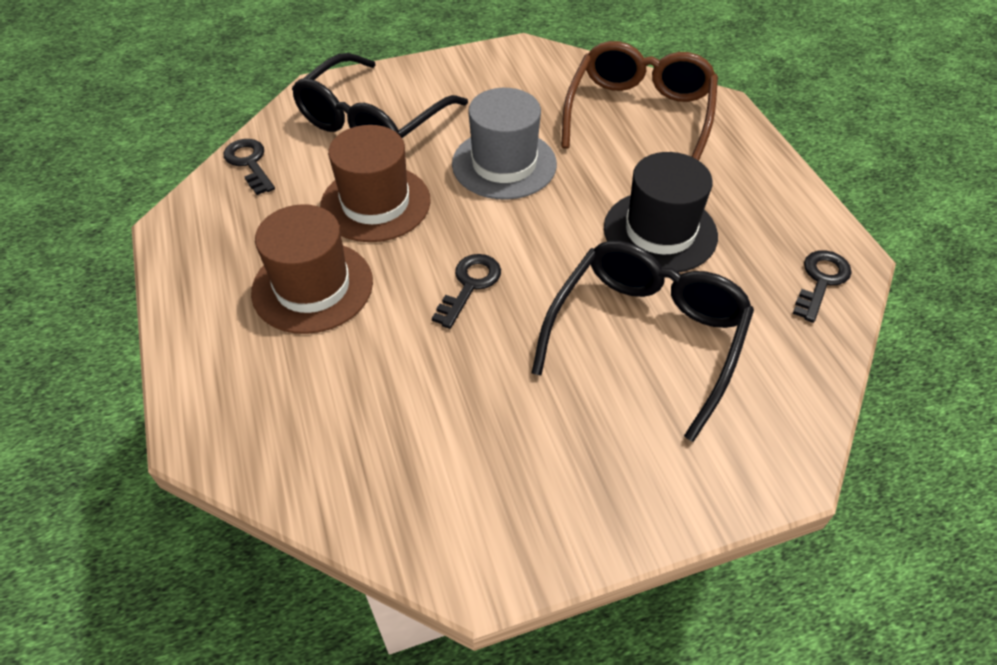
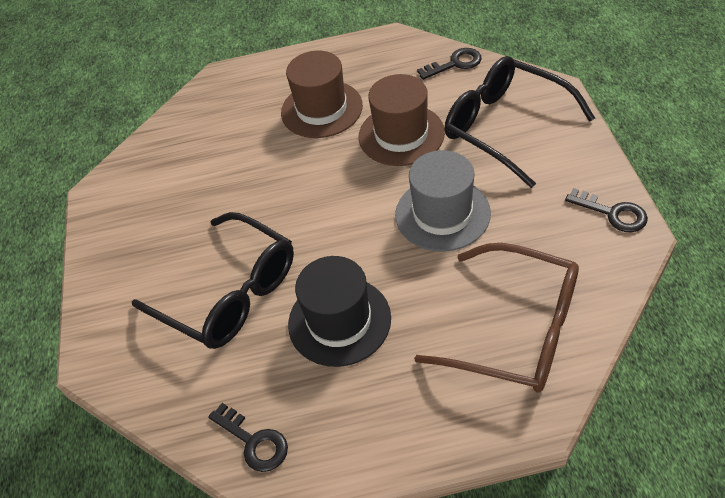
camera: 105 degrees right, 0 degrees up
black key [432,254,501,329] -> black key moved to [565,188,648,232]

